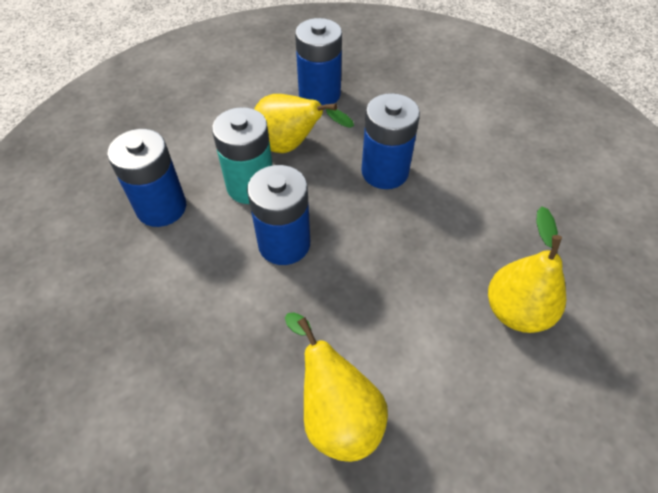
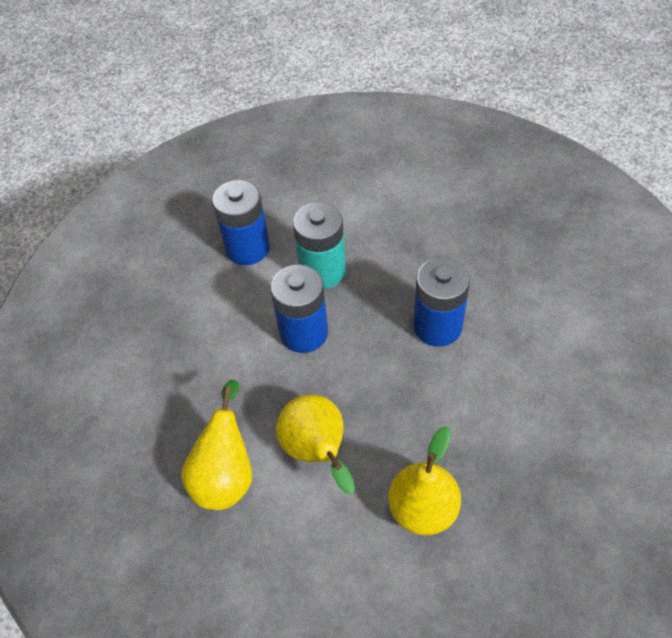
camera: 45 degrees right, 0 degrees up
yellow pear [254,94,354,153] -> yellow pear moved to [276,395,355,494]
blue battery [295,18,342,105] -> none

